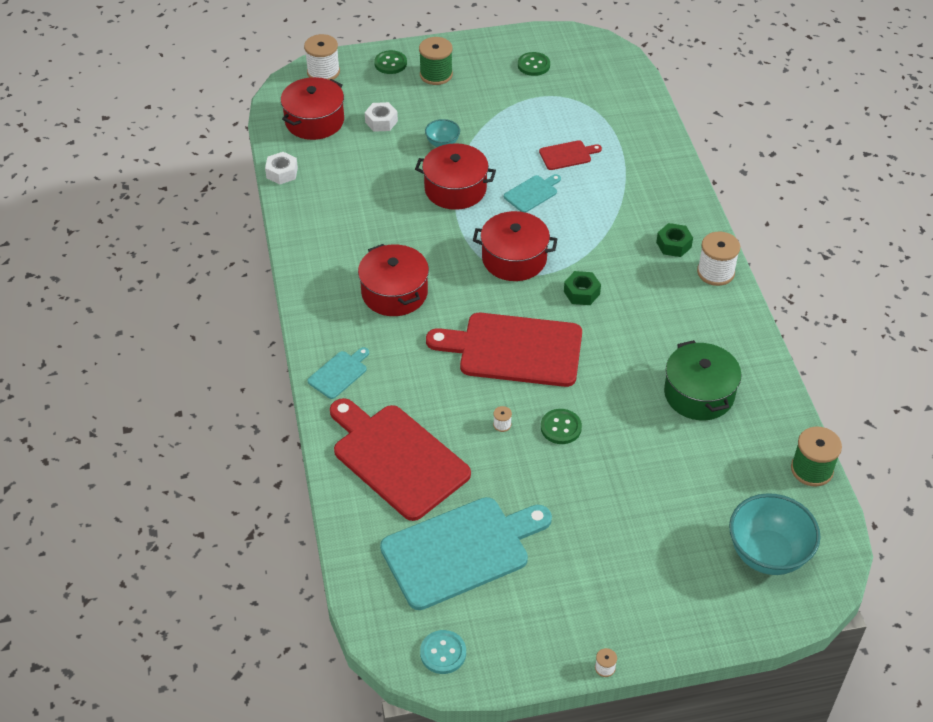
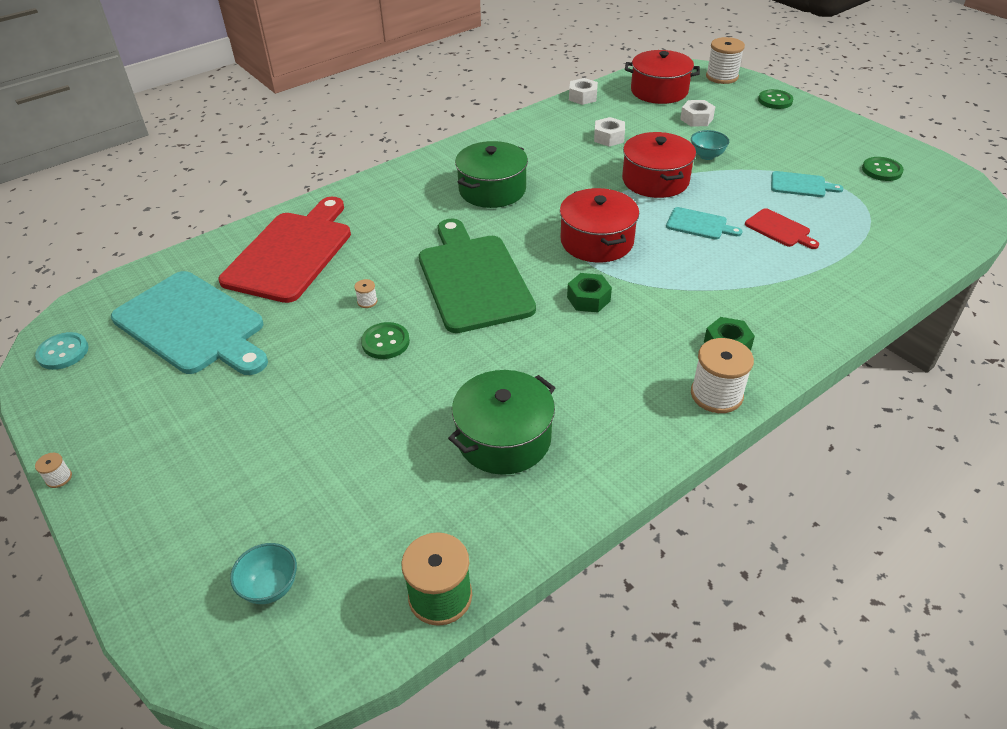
camera: 65 degrees right, 5 degrees down
turquoise cutting board [307,347,369,399] -> turquoise cutting board moved to [771,171,844,197]
red pot [358,244,429,316] -> green pot [455,141,528,208]
green spool [419,37,453,85] -> none
red cutting board [426,313,582,387] -> green cutting board [419,218,536,333]
turquoise bowl [729,493,821,575] -> turquoise bowl [230,543,297,604], size x0.51
none -> white nut [594,117,625,147]

